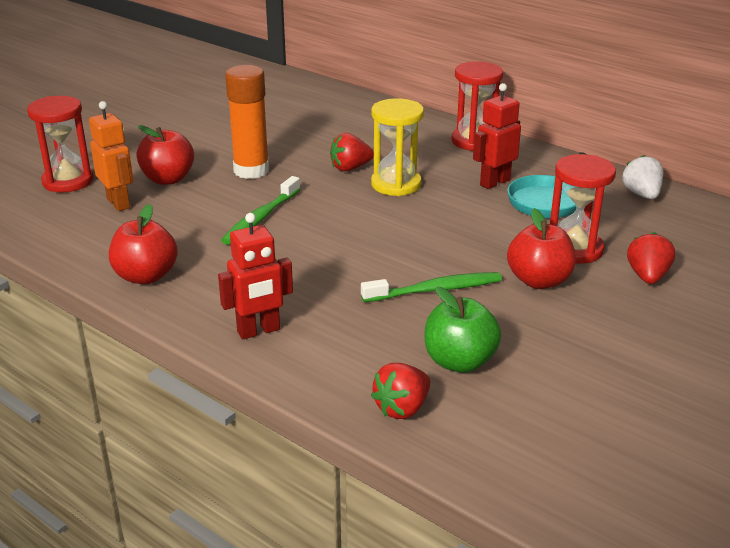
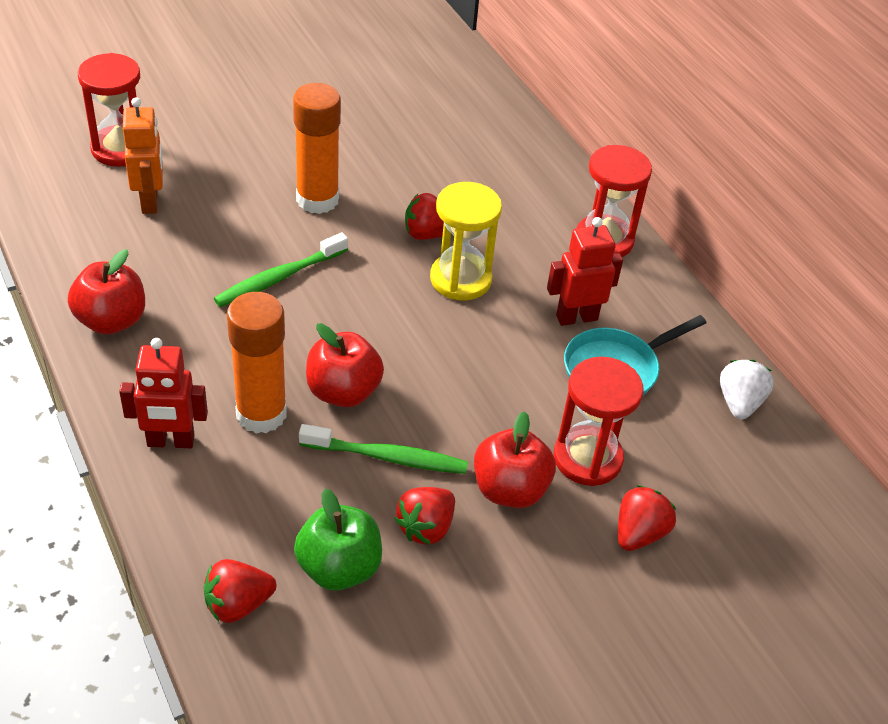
camera: 20 degrees right, 15 degrees up
red apple [136,125,194,185] -> red apple moved to [306,323,384,407]
none -> orange glue stick [227,292,287,434]
none -> red strawberry [394,487,455,545]

